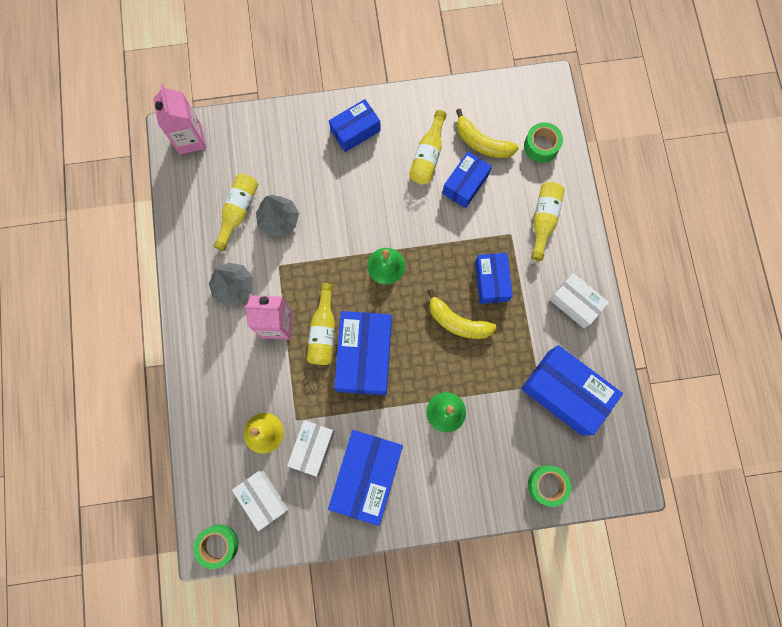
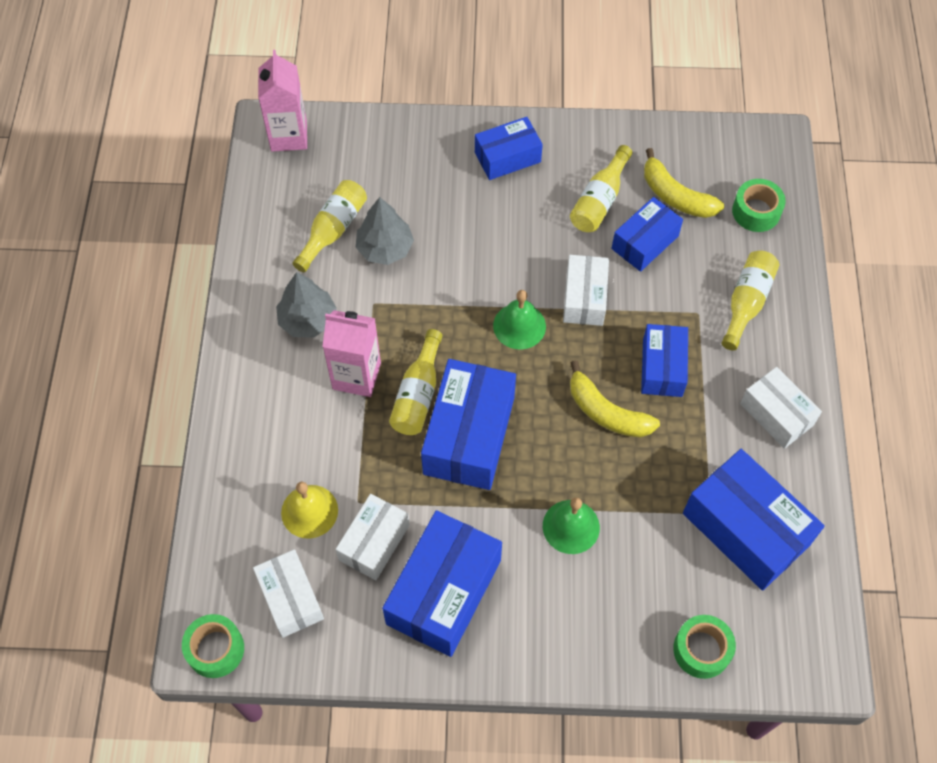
camera: 10 degrees right, 15 degrees down
none -> white box [563,255,609,326]

